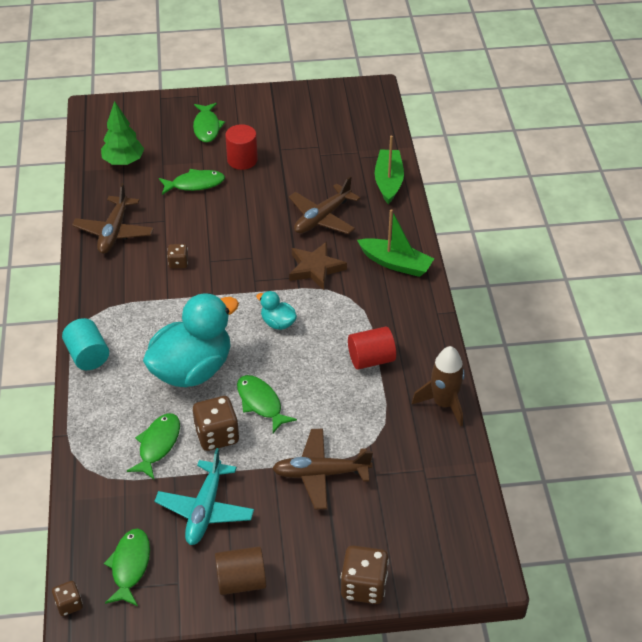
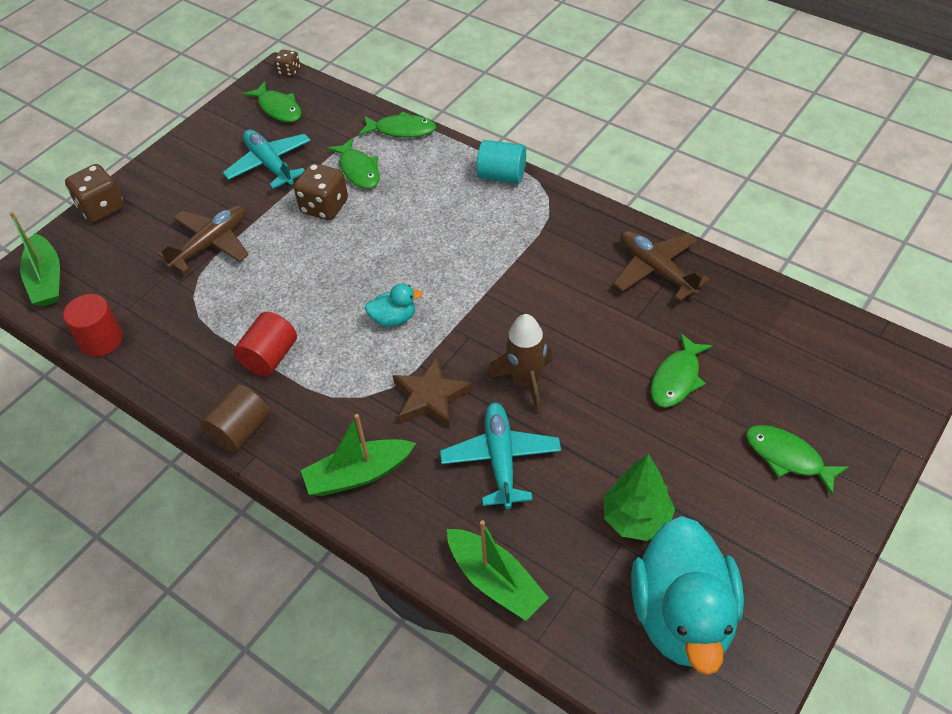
camera: 135 degrees right, 5 degrees up
green tree [101,101,144,165] -> green tree moved to [603,454,675,541]
turquoise duck [143,293,239,387] -> turquoise duck moved to [631,516,744,675]
brown dice [167,244,188,269] -> none
brown cylinder [215,546,266,595] -> brown cylinder moved to [200,384,270,452]
red cylinder [225,124,258,170] -> red cylinder moved to [63,294,122,357]
green fish [237,375,297,433] -> green fish moved to [359,111,436,138]
brown plane [289,176,360,234] -> turquoise plane [440,403,561,509]
brown rocket [412,346,465,427] -> brown rocket moved to [487,314,553,414]
none -> green boat [10,212,60,307]

